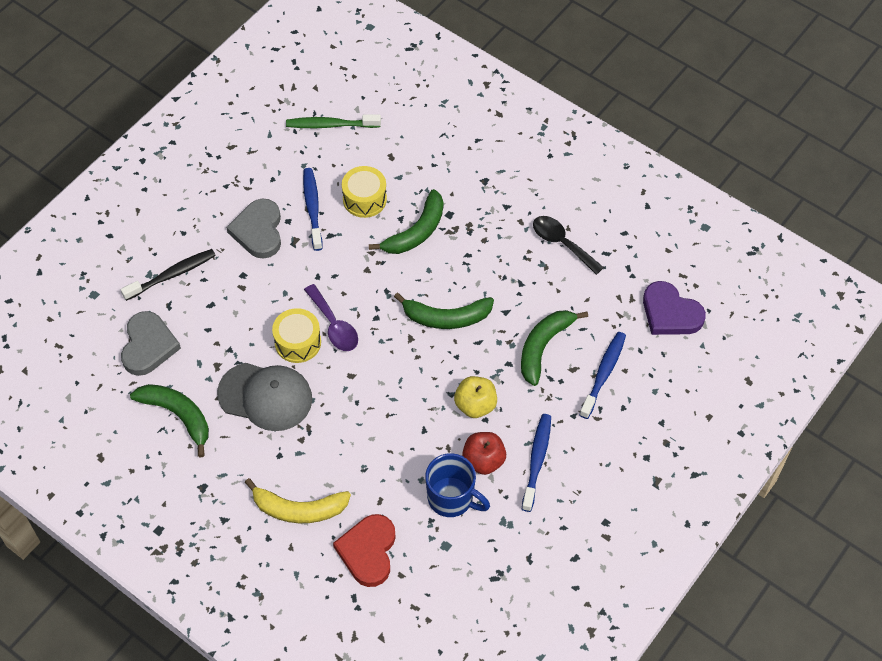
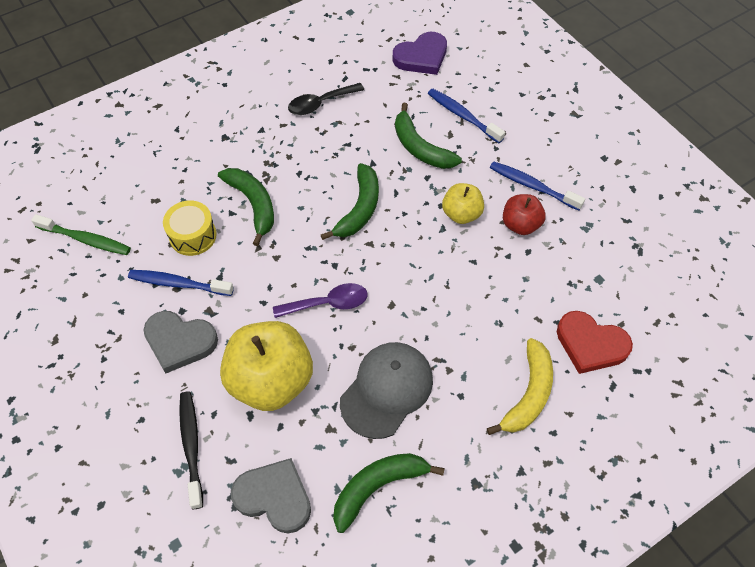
camera: 70 degrees left, 0 degrees up
yellow drum [272,308,321,363] -> none
green toothbrush [286,114,381,128] -> green toothbrush turned 90 degrees counterclockwise [31,214,131,255]
blue mug [425,453,490,517] -> none
none -> yellow apple [220,321,313,411]

